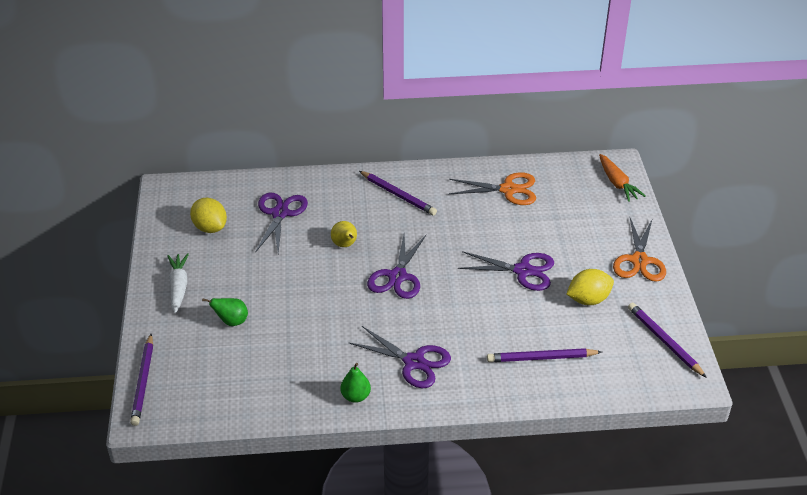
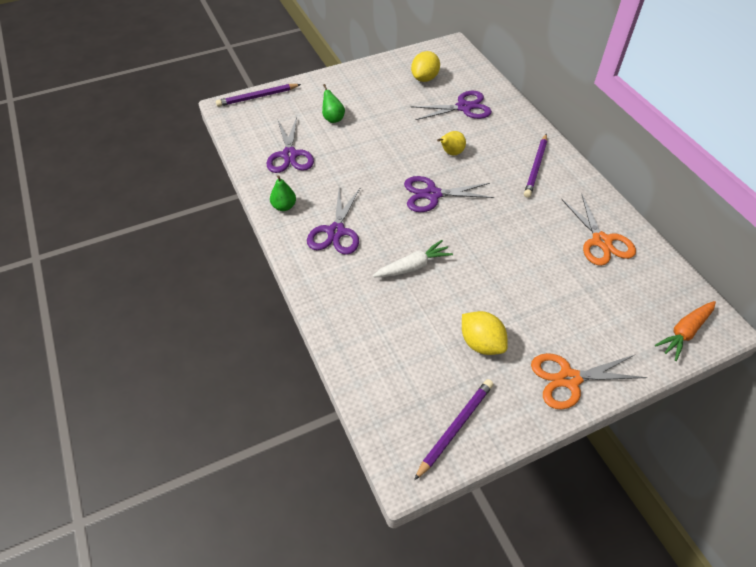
camera: 70 degrees right, 10 degrees up
white carrot [167,253,189,313] -> white carrot moved to [373,240,453,277]
purple scissors [458,251,554,291] -> purple scissors moved to [267,117,314,173]
purple pencil [487,348,602,362] -> none

